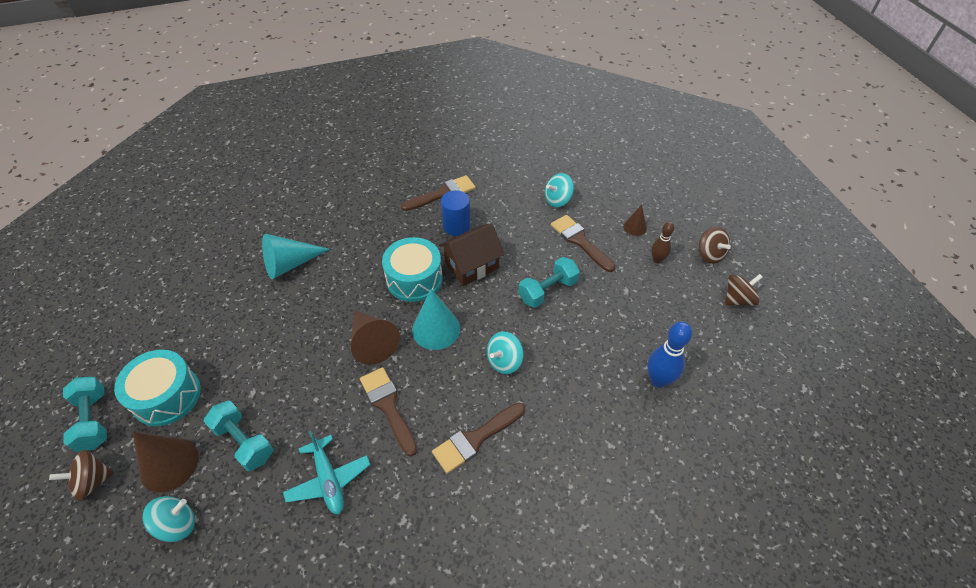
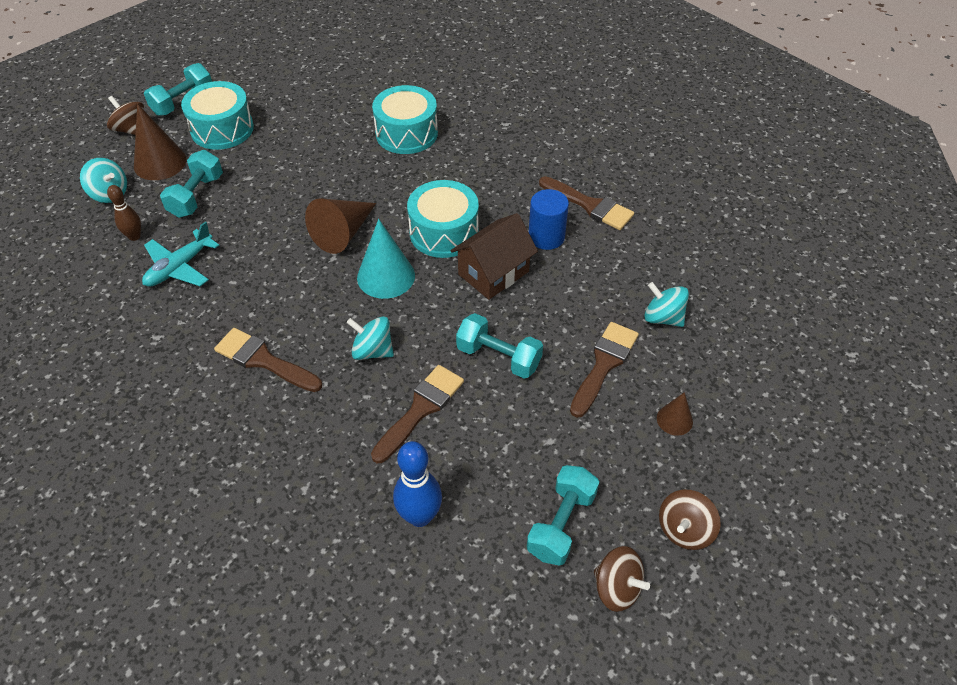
camera: 65 degrees right, 0 degrees up
turquoise cone [262,234,330,279] -> turquoise drum [372,85,438,154]
brown brush [360,367,418,456] -> brown brush moved to [371,365,464,463]
brown house [439,223,505,286] -> brown house turned 75 degrees counterclockwise [451,213,538,300]
brown bowling pin [651,222,674,263] -> brown bowling pin moved to [107,185,141,241]
none -> turquoise dumbbell [526,465,599,566]

